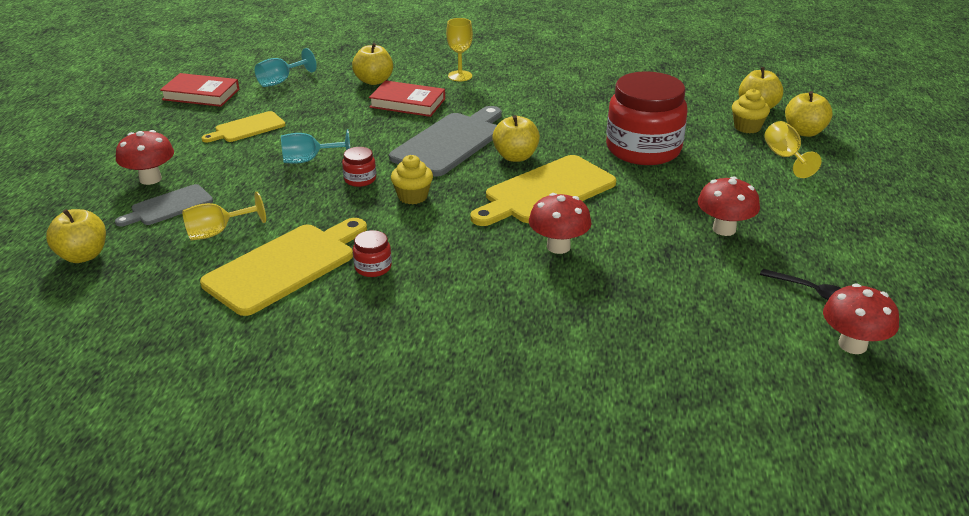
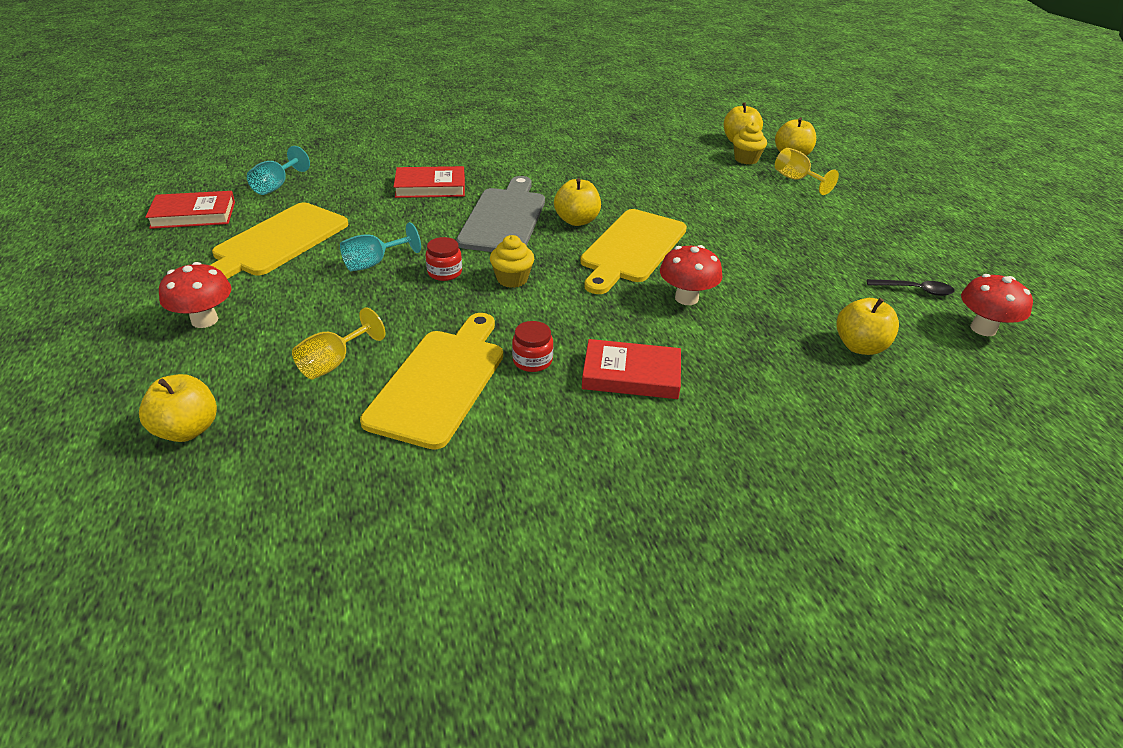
camera: 25 degrees left, 5 degrees up
grey cutting board [115,184,213,227] -> none
yellow cutting board [201,111,286,143] -> yellow cutting board [210,203,348,279], size x1.76
yellow apple [352,43,393,85] -> yellow apple moved to [836,298,899,355]
yellow goblet [446,18,473,81] -> none
red jar [606,71,687,165] -> none
red mushroom [698,176,760,236] -> none
none -> red book [582,339,681,399]

